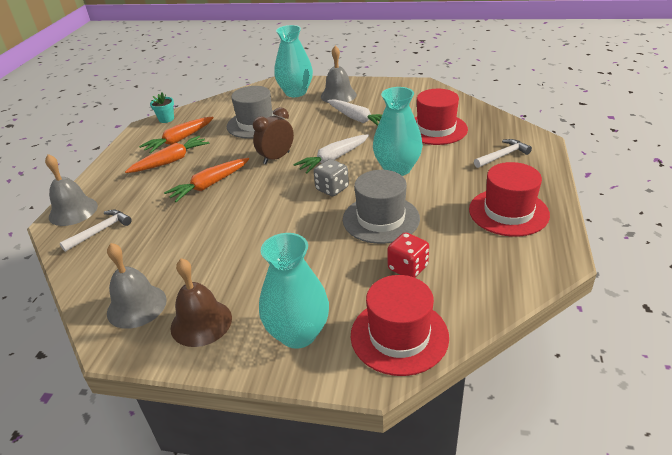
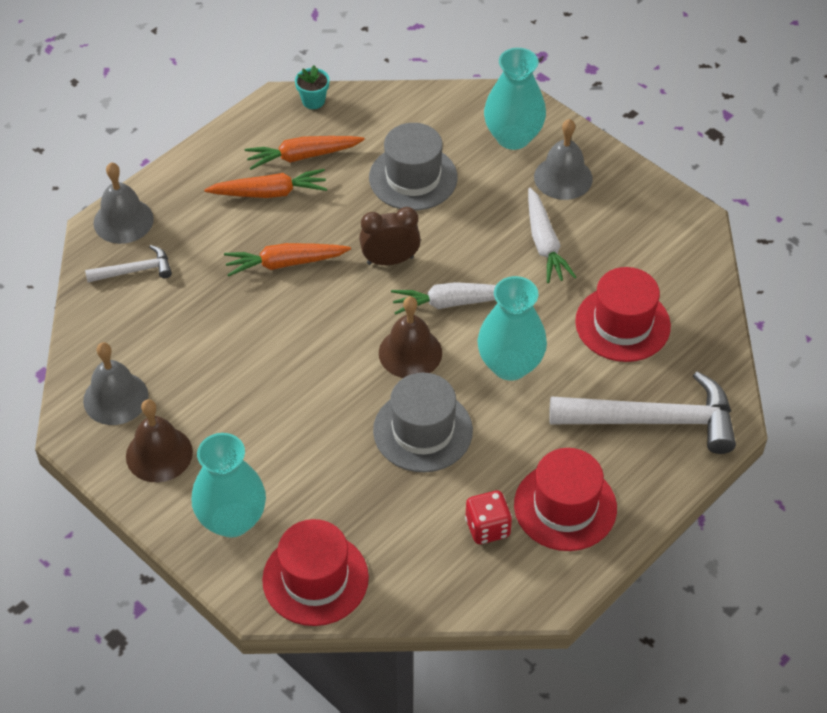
camera: 30 degrees right, 15 degrees up
grey dice [314,159,349,196] -> brown bell [379,296,442,378]
red dice [387,232,429,278] -> red dice moved to [465,491,512,544]
white hammer [474,139,532,168] -> white hammer [549,371,736,454], size x2.04

